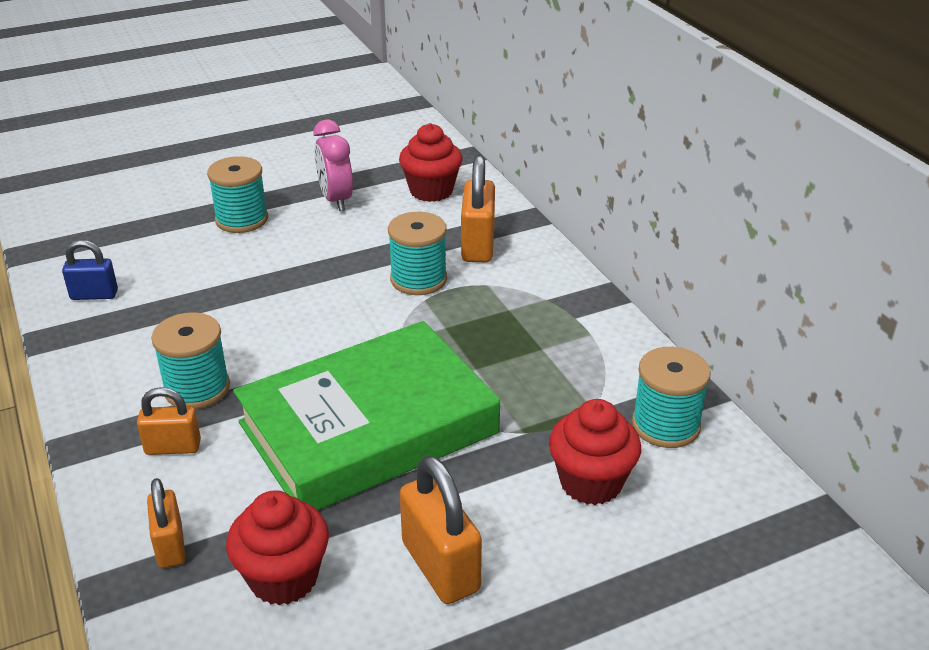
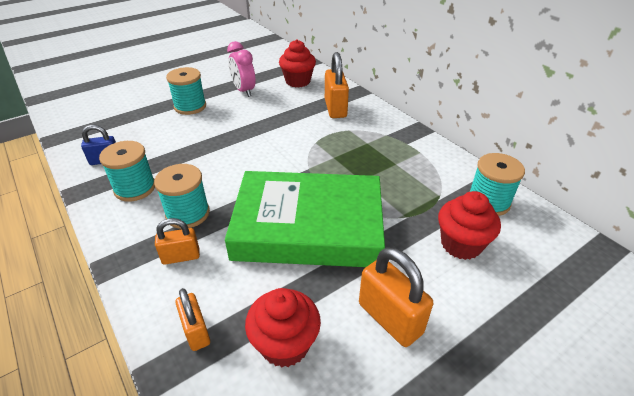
camera: 10 degrees left, 5 degrees up
green book [233,321,500,510] -> green book turned 45 degrees clockwise [225,171,385,267]
turquoise spool [388,212,447,295] -> turquoise spool moved to [99,141,155,202]

